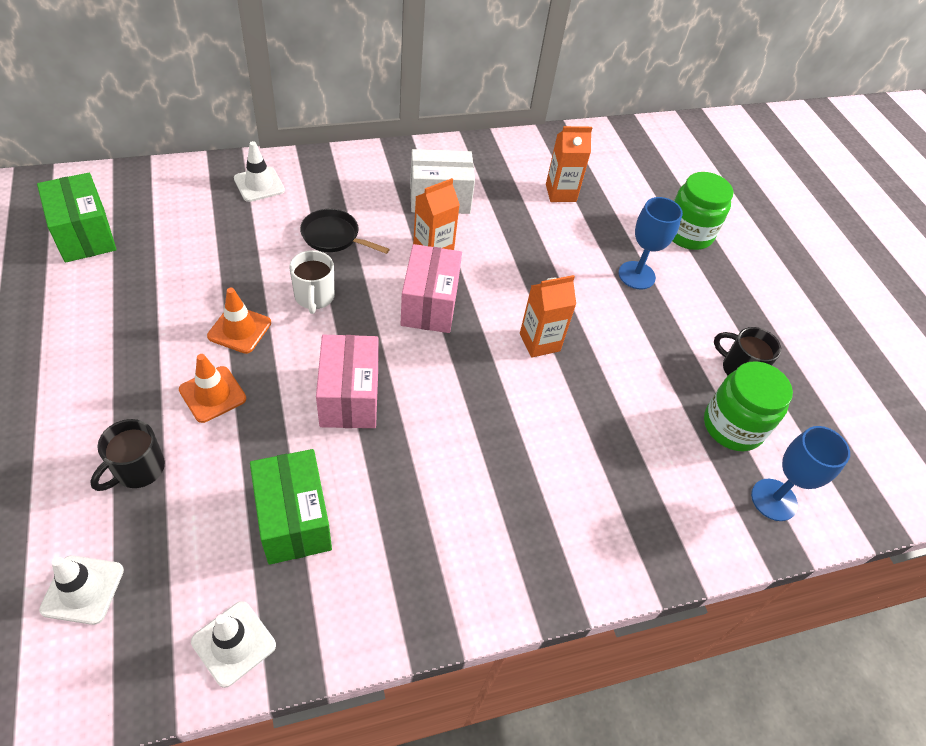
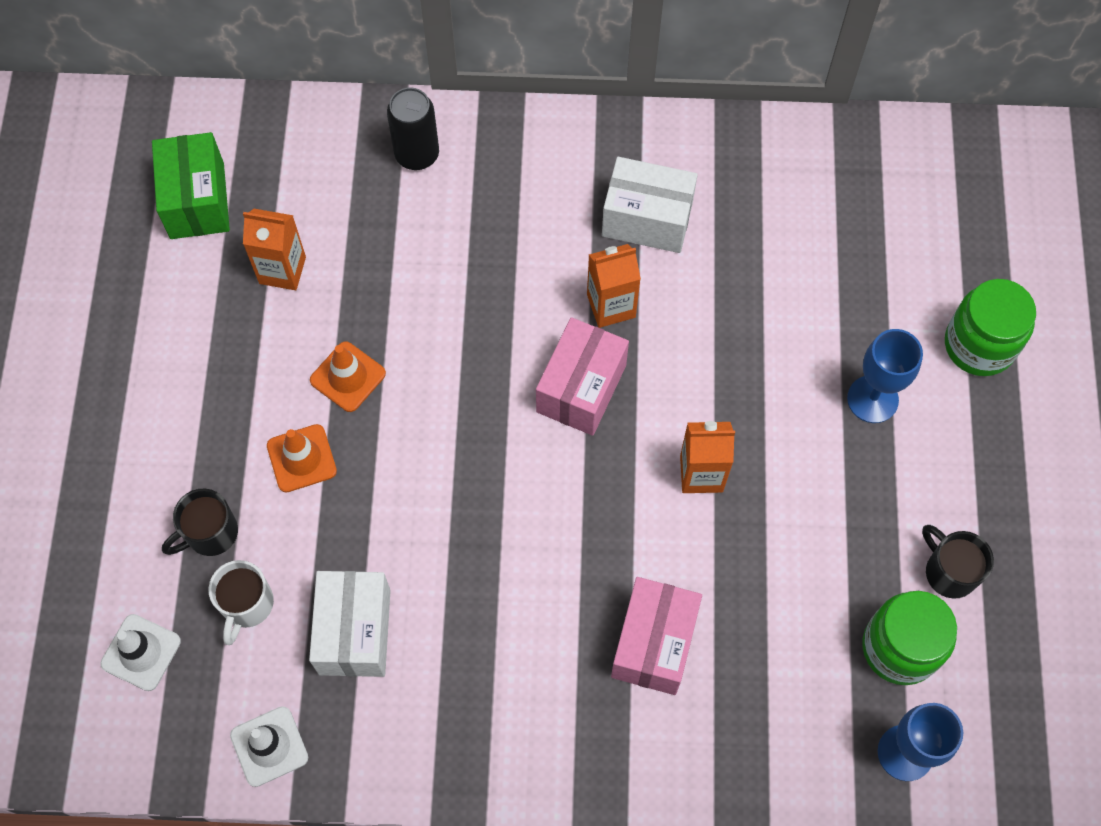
camera: 25 degrees right, 15 degrees up
white traffic cone [234,141,285,202] -> black can [387,87,439,170]
green box [250,449,332,565] -> white box [309,571,391,677]
white mug [289,250,335,314] -> white mug moved to [209,560,274,645]
black pan [300,209,390,254] -> none
pink box [316,335,378,428] -> pink box moved to [611,577,702,695]
orange carton [546,126,592,202] -> orange carton moved to [243,209,306,290]

